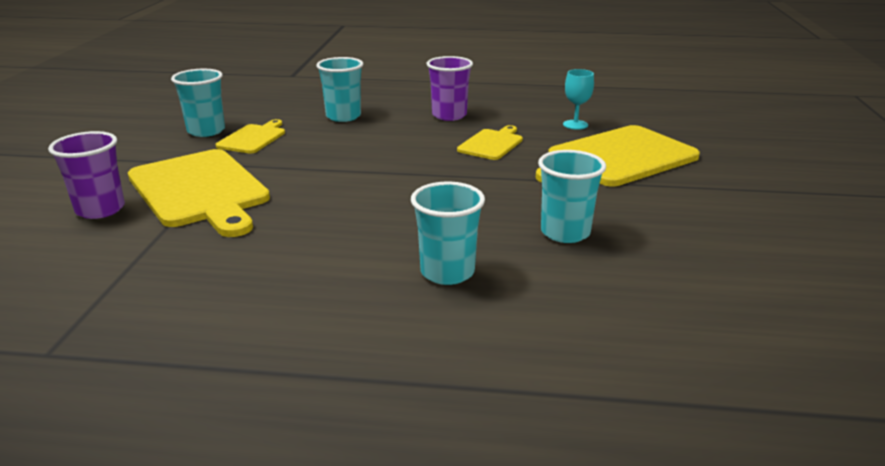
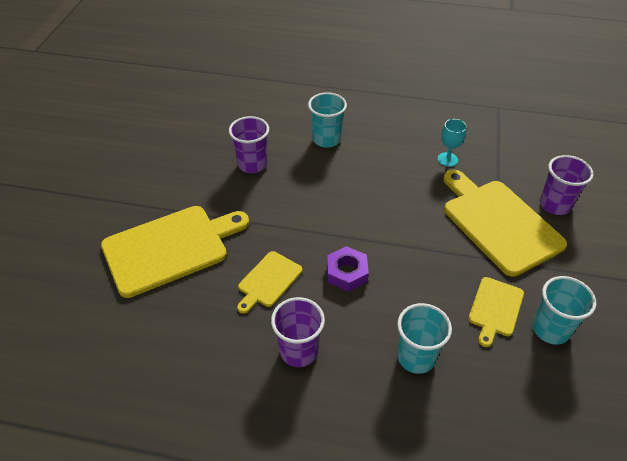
camera: 175 degrees left, 20 degrees up
turquoise cup [538,150,606,243] -> purple cup [229,116,269,173]
turquoise goblet [563,69,594,130] -> turquoise goblet moved to [438,119,466,167]
none -> purple nut [327,246,369,292]

